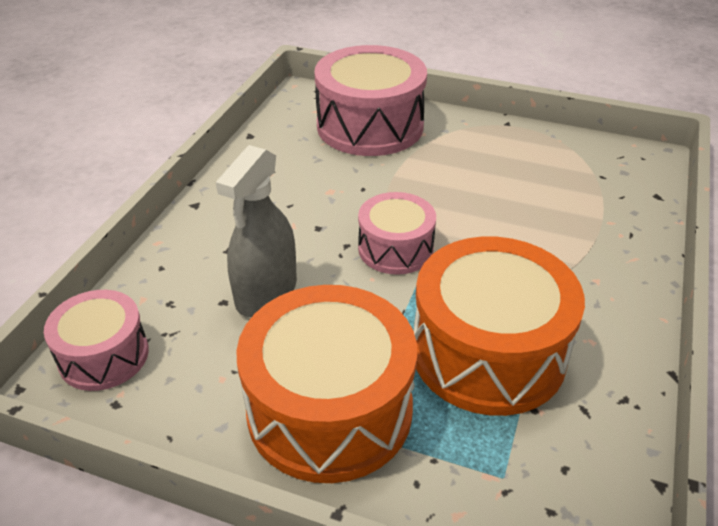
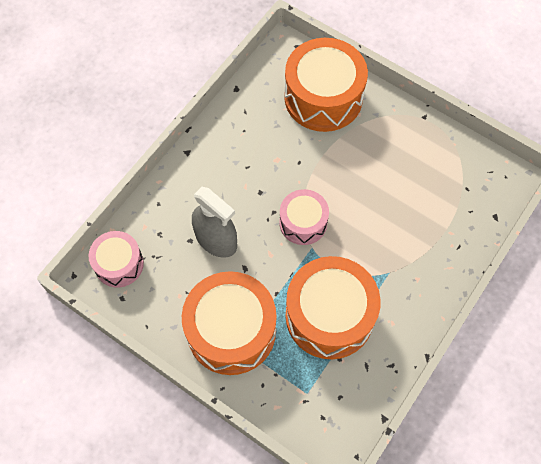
camera: 15 degrees right, 25 degrees up
grey spray bottle [216,145,297,317] -> grey spray bottle turned 90 degrees counterclockwise [192,187,237,258]
pink drum [314,45,427,156] -> orange drum [284,38,368,132]

